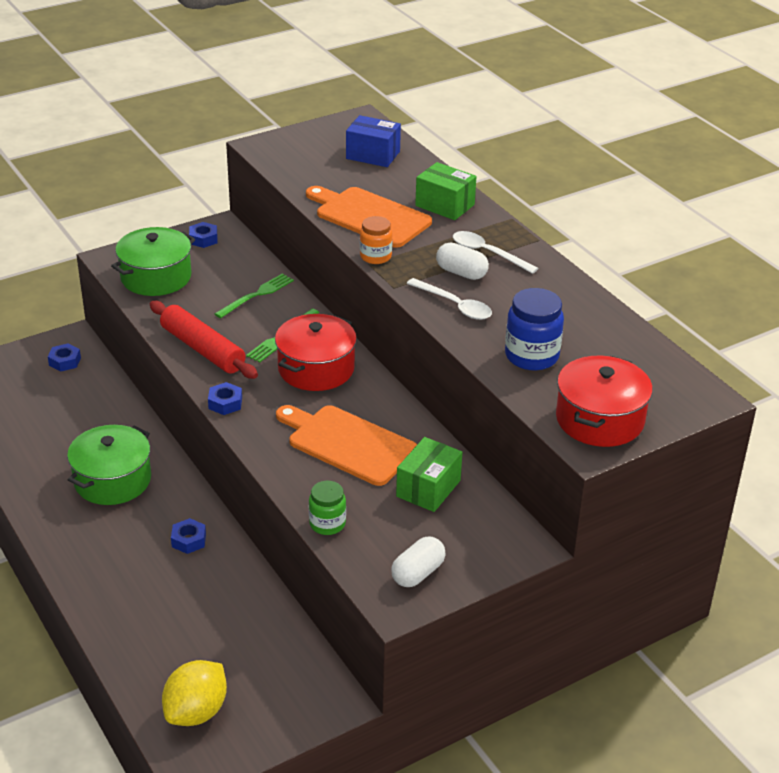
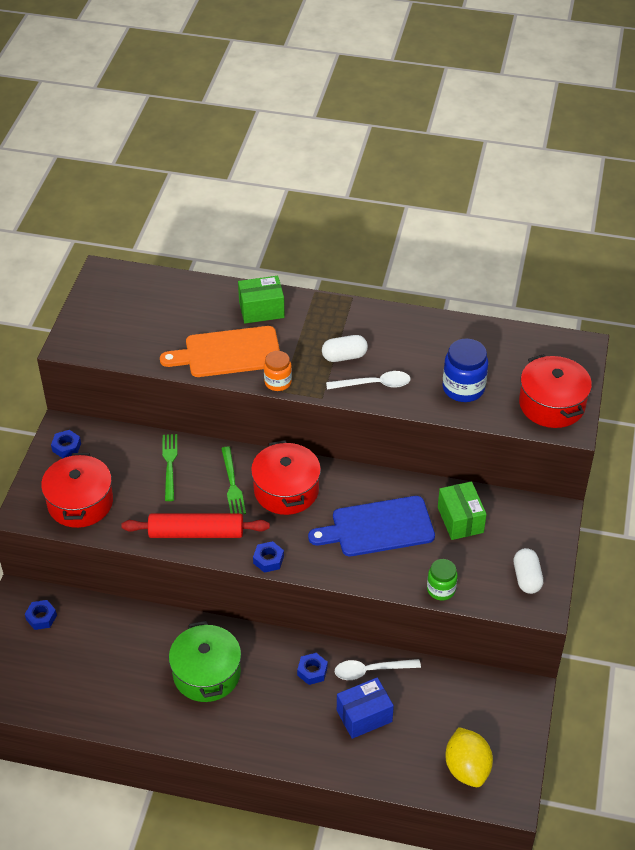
camera: 45 degrees left, 10 degrees up
green pot [111,227,195,296] -> red pot [41,453,113,528]
orange cutting board [276,405,417,486] -> blue cutting board [308,496,435,556]
blue box [346,115,401,167] -> blue box moved to [337,677,394,739]
white spoon [453,231,538,274] -> white spoon moved to [335,659,421,680]

